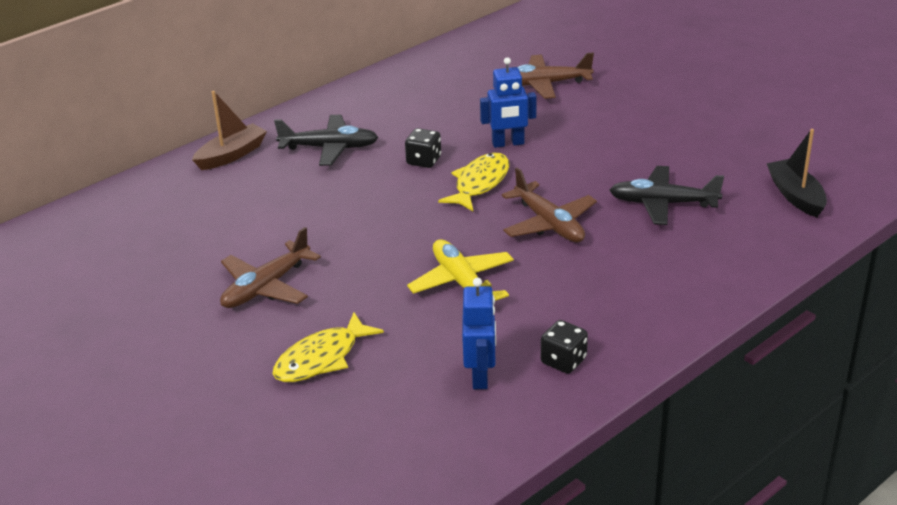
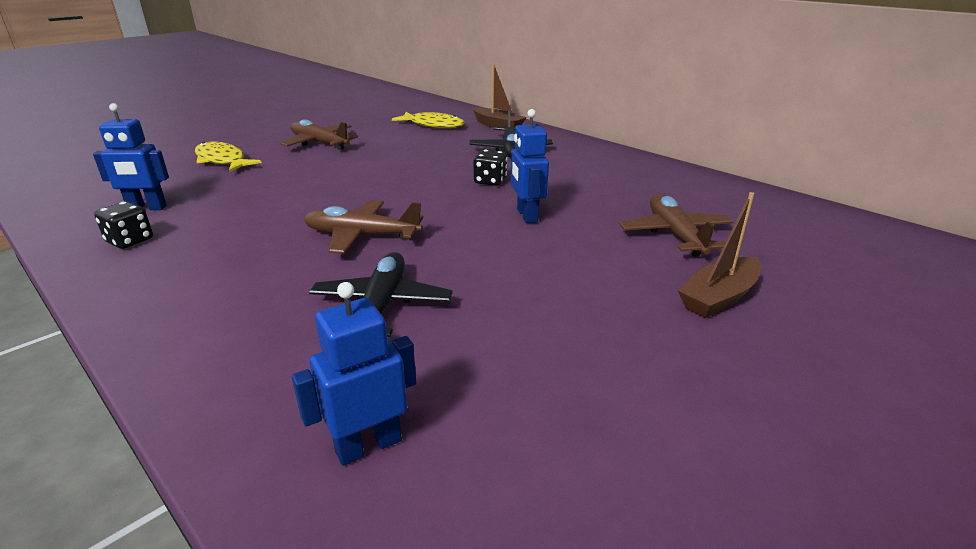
camera: 85 degrees right, 5 degrees down
yellow plane [407,239,514,301] -> none
yellow fish [438,153,509,211] -> yellow fish moved to [392,112,465,128]
brown plane [502,168,597,242] -> brown plane turned 45 degrees clockwise [304,200,423,254]
black boat [767,129,827,217] -> blue robot [292,282,416,466]
none -> brown boat [678,192,761,318]

